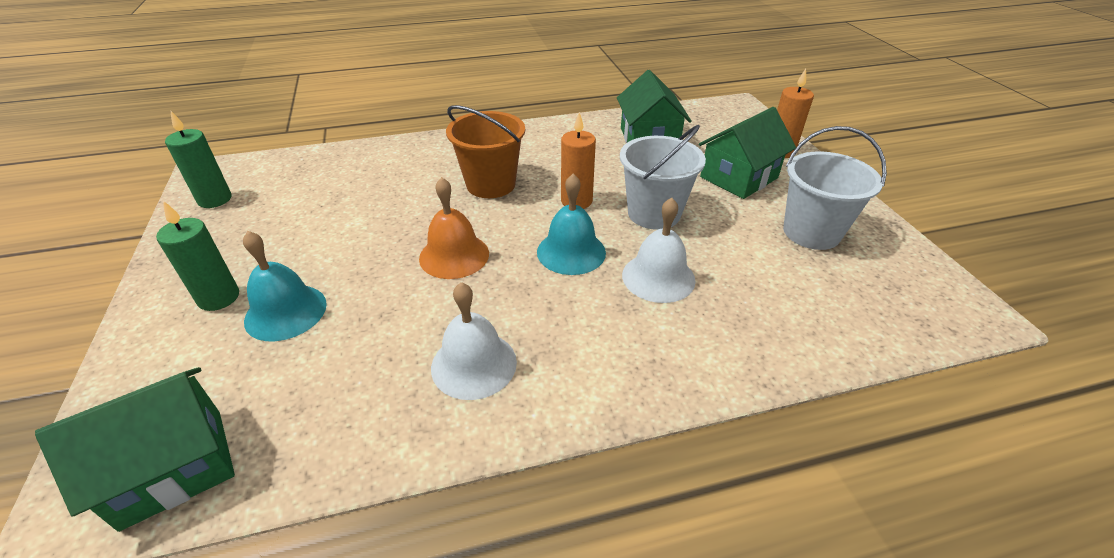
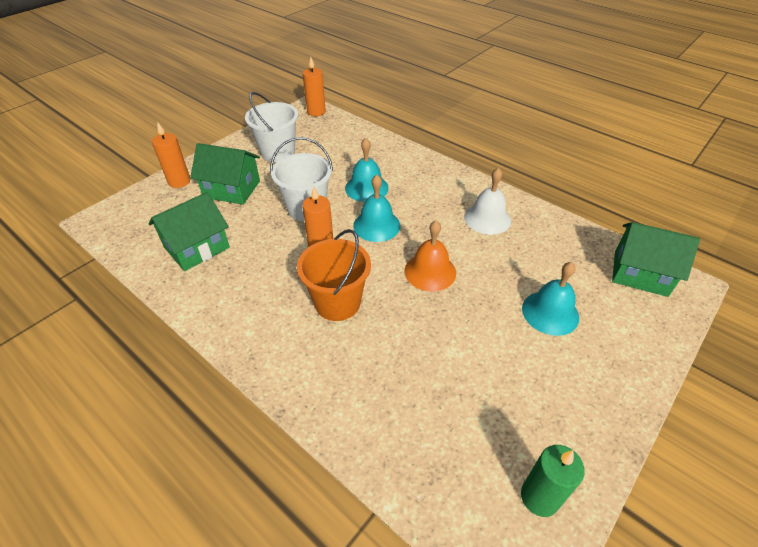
camera: 125 degrees left, 5 degrees up
green candle [156,201,239,311] -> none
white bell [622,198,696,303] -> turquoise bell [345,138,389,202]
none -> orange candle [303,57,326,116]

